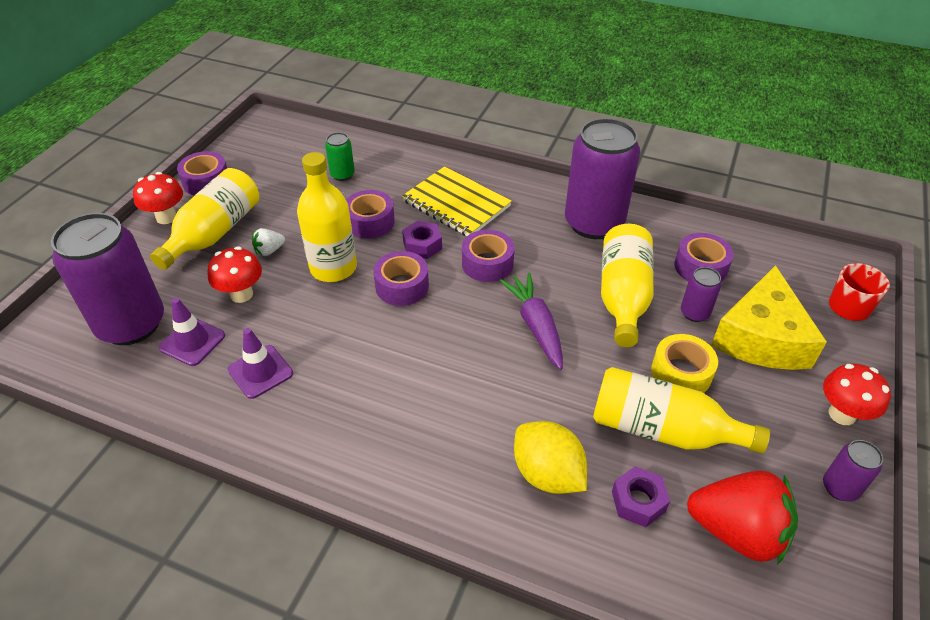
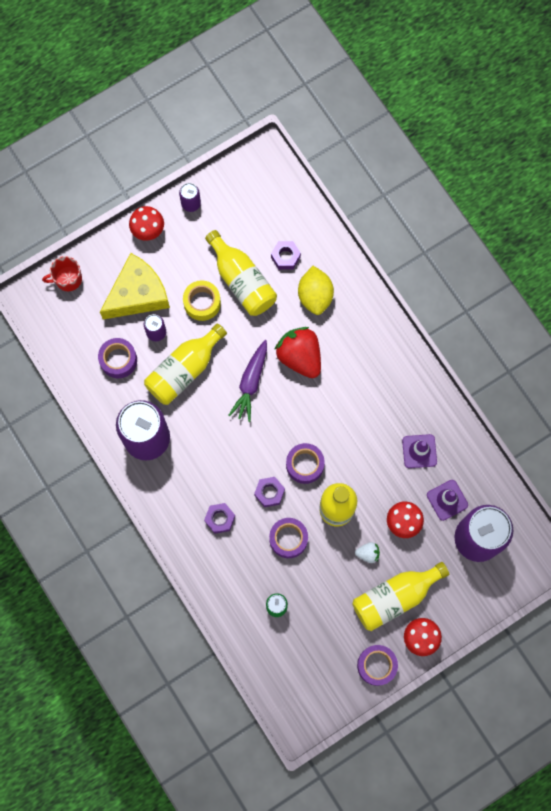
camera: 145 degrees left, 30 degrees up
yellow notebook [402,166,512,236] -> purple nut [204,503,235,534]
purple tape [462,230,515,282] -> none
red strawberry [687,470,798,565] -> red strawberry moved to [274,327,321,378]

